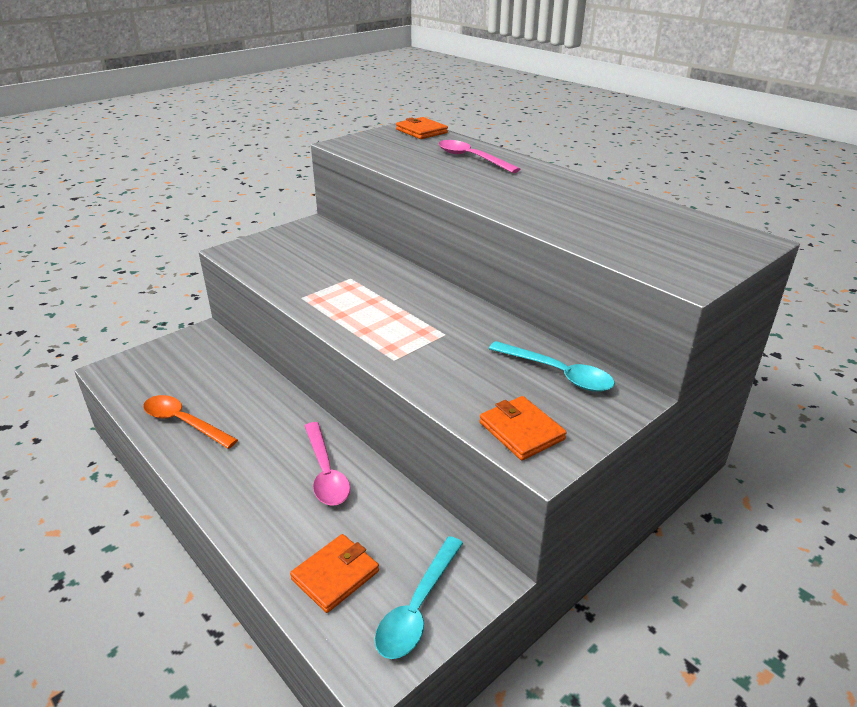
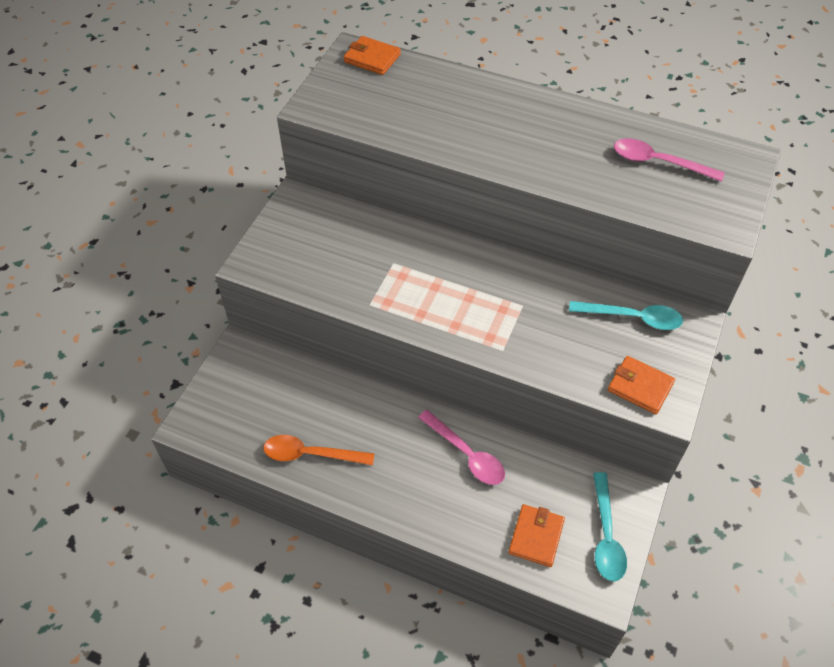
camera: 25 degrees left, 20 degrees up
pink spoon [438,140,520,173] -> pink spoon moved to [614,139,725,182]

